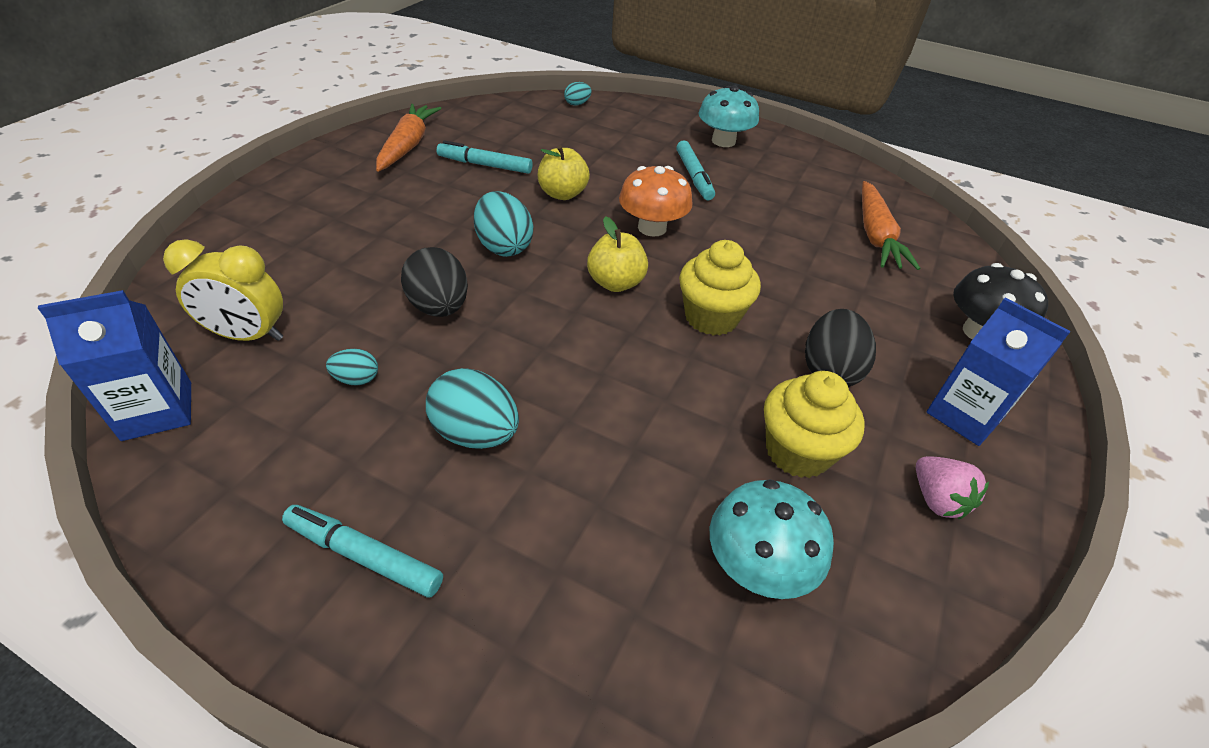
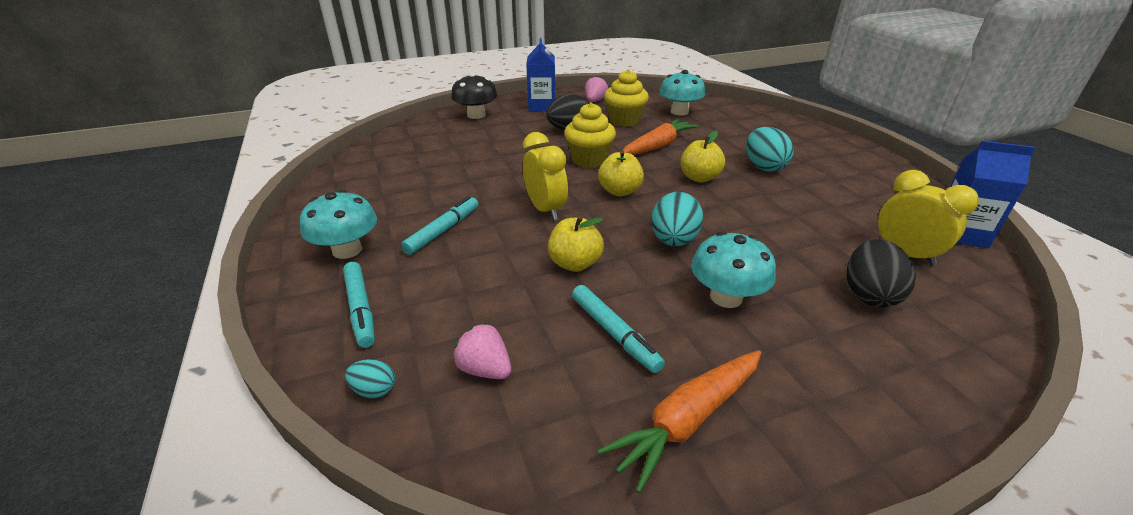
camera: 135 degrees left, 10 degrees down
turquoise marker [282,505,443,598] -> turquoise marker moved to [343,262,375,348]
turquoise egg [326,349,378,386] -> none
black egg [401,247,468,317] -> black egg moved to [847,239,916,307]
orange mushroom [619,166,692,237] -> yellow clock [523,132,568,220]
orange carrot [862,181,920,270] -> orange carrot moved to [623,119,698,155]
none -> pink strawberry [454,323,512,379]
none -> yellow apple [681,130,725,182]
none -> turquoise mushroom [691,231,776,308]

